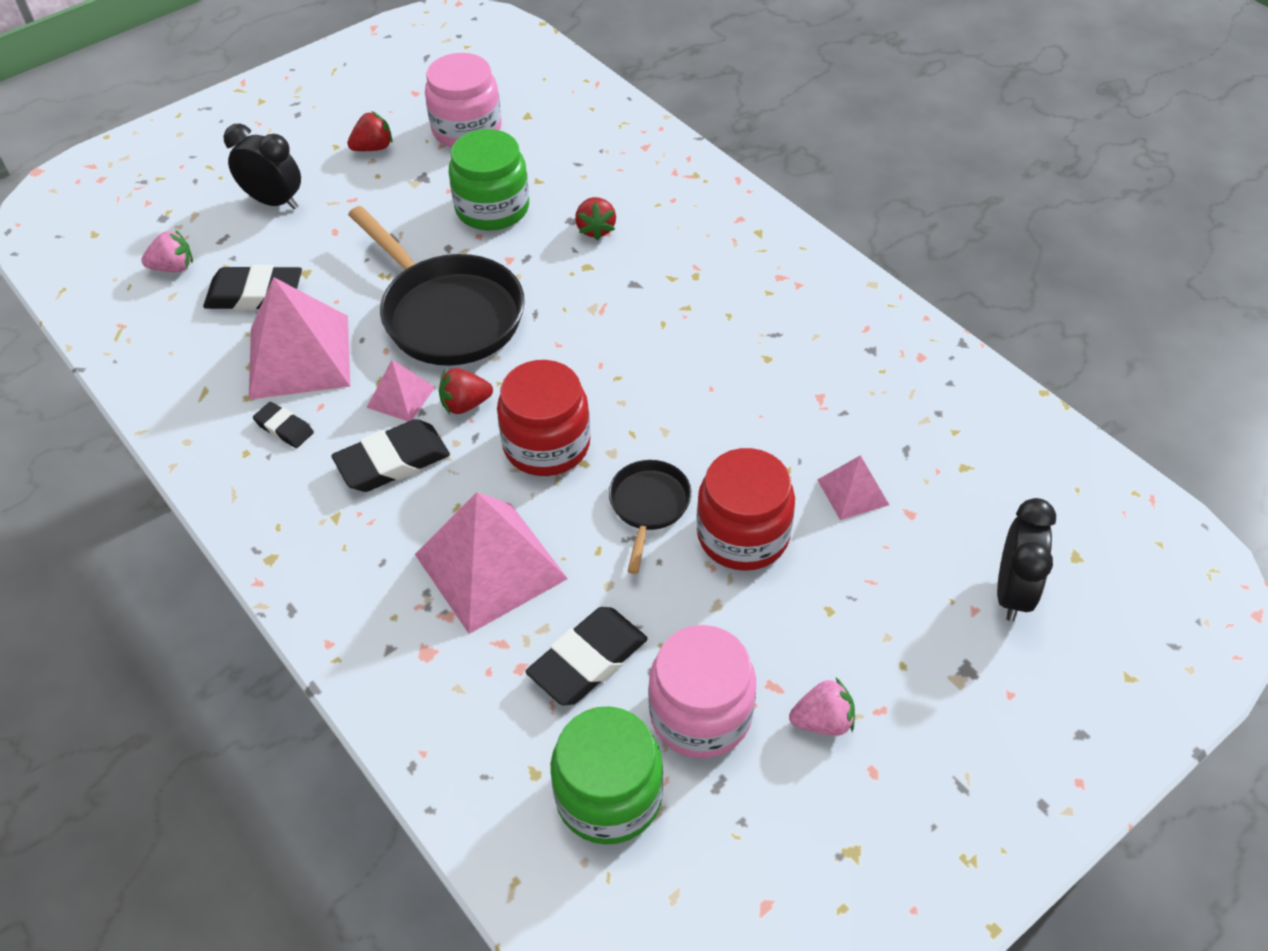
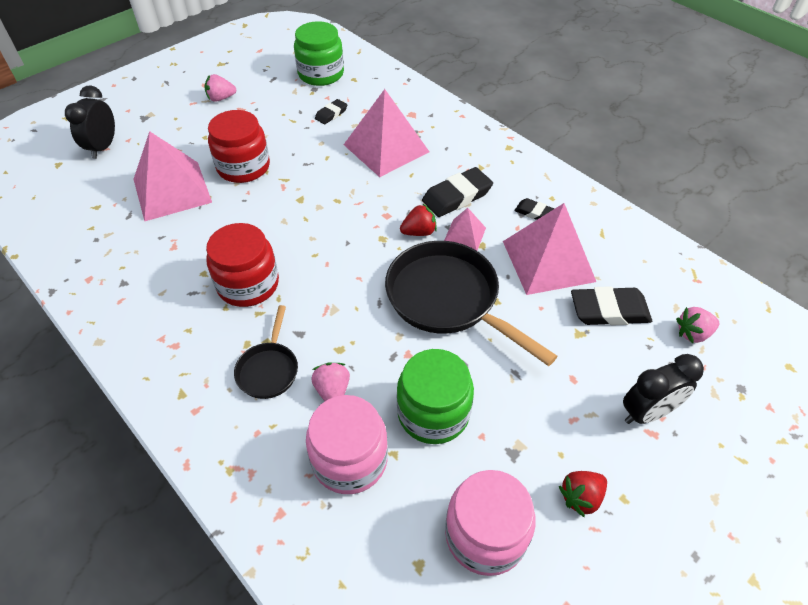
camera: 175 degrees right, 0 degrees up
black clock [223,124,301,209] -> black clock turned 45 degrees counterclockwise [623,354,704,424]
red jar [497,360,590,476] -> red jar moved to [206,223,279,307]
black eraser [526,607,648,705] -> black eraser [315,99,347,124], size x0.56
red strawberry [575,197,616,240] -> pink strawberry [311,362,350,401]
black pan [609,460,692,574] -> black pan moved to [234,305,298,399]
pink jar [648,625,756,758] -> pink jar moved to [306,395,388,494]
pink pyramid [818,455,889,520] -> pink pyramid [134,131,212,221], size x2.01

